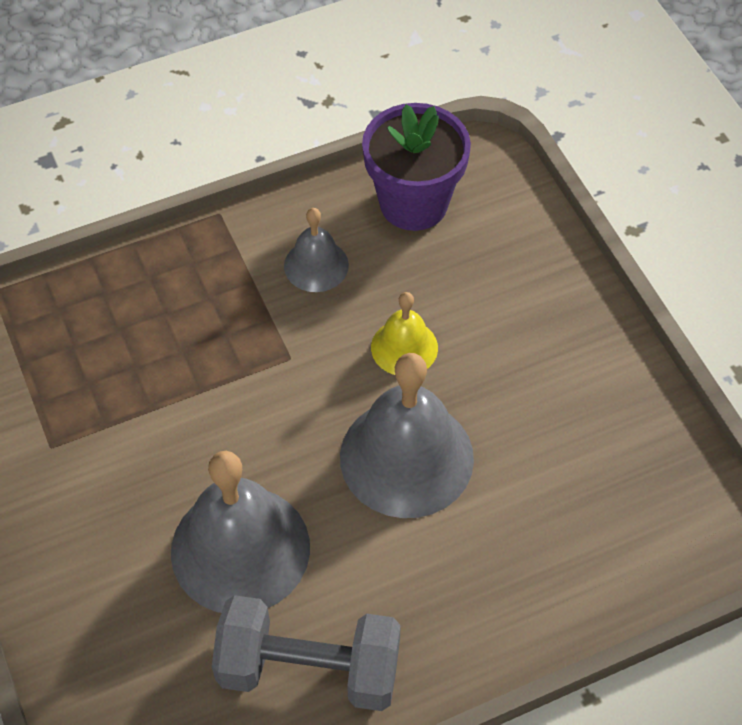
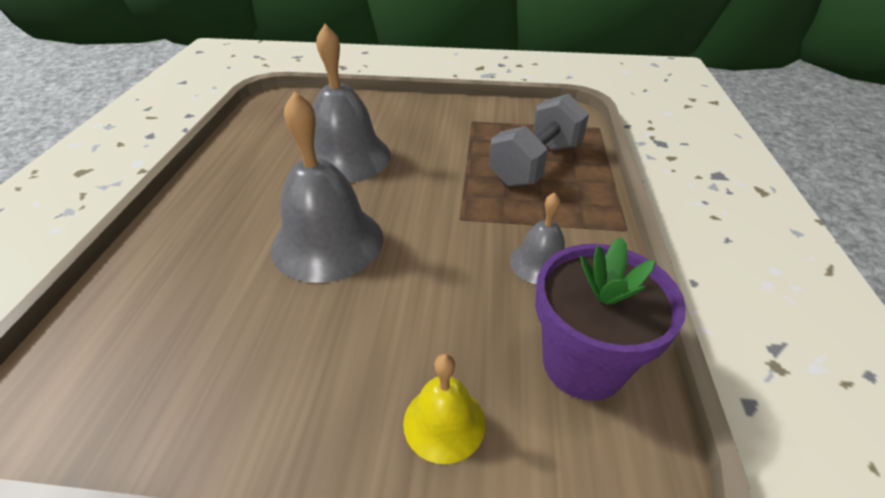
camera: 120 degrees right, 15 degrees down
grey dumbbell [212,595,401,711] -> grey dumbbell moved to [489,94,589,187]
yellow bell [371,292,438,375] -> yellow bell moved to [403,354,485,464]

